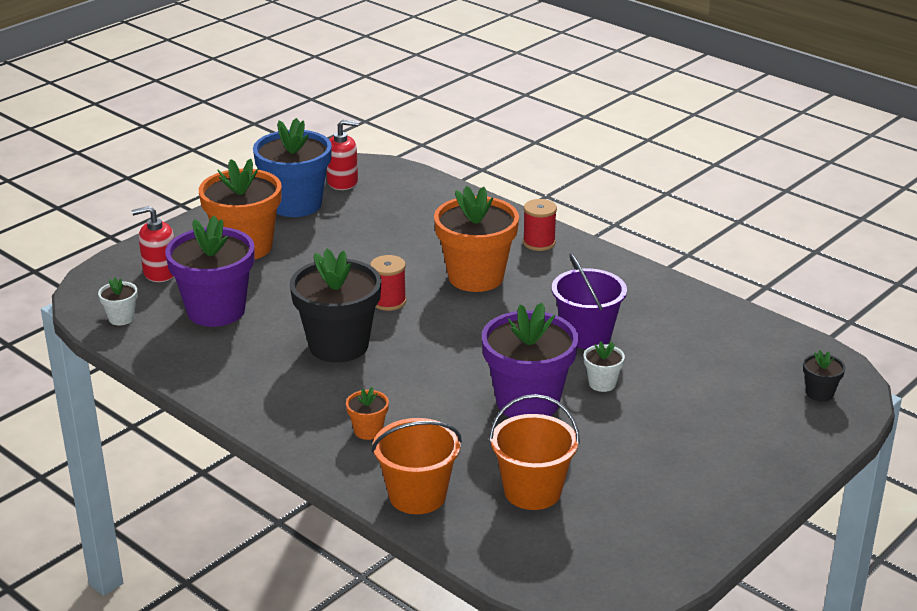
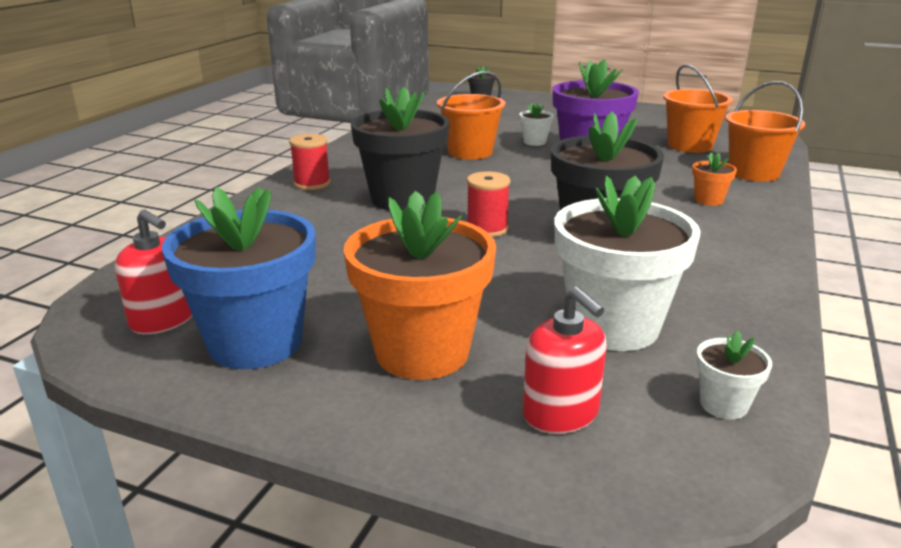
camera: 110 degrees left, 5 degrees down
purple flower pot [165,216,255,327] -> white flower pot [554,176,701,351]
red soap dispenser [327,120,359,190] -> red soap dispenser turned 150 degrees clockwise [115,209,193,334]
orange flower pot [434,186,519,292] -> black flower pot [351,86,450,211]
purple bucket [552,253,627,349] -> orange bucket [437,71,505,160]

